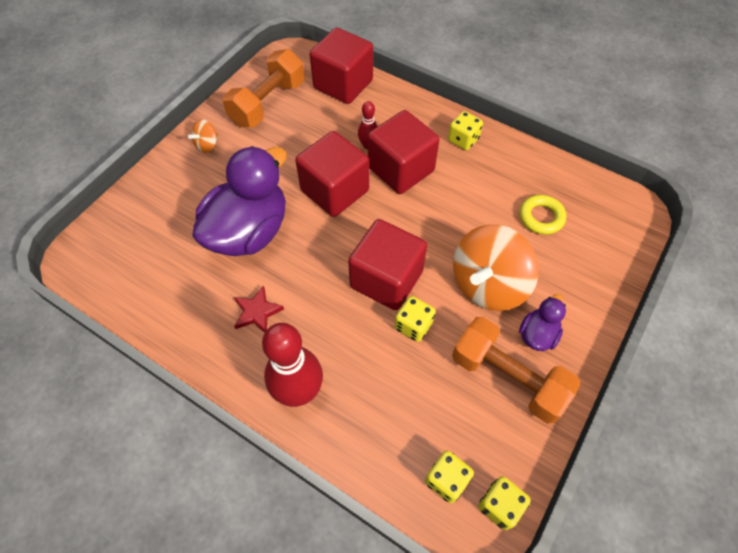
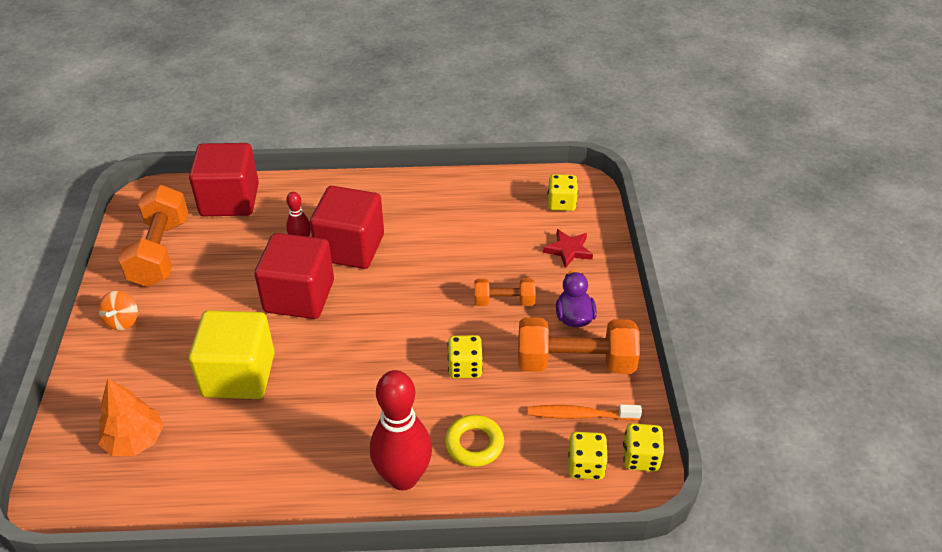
camera: 35 degrees left, 15 degrees down
purple duck [192,146,287,256] -> yellow cube [189,310,275,399]
red star [234,286,284,333] -> red star moved to [543,229,593,268]
red cube [348,219,427,310] -> none
yellow dice [448,111,483,150] -> yellow dice moved to [548,174,578,211]
orange spinning top [453,224,539,311] -> orange dumbbell [475,278,536,306]
yellow ring [520,195,566,235] -> yellow ring moved to [445,415,504,467]
none -> orange tree [98,378,164,456]
none -> orange toothbrush [528,404,642,421]

